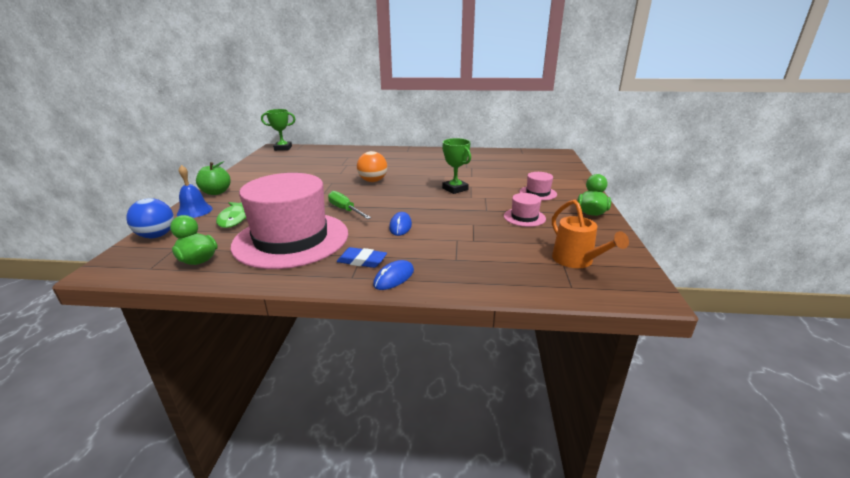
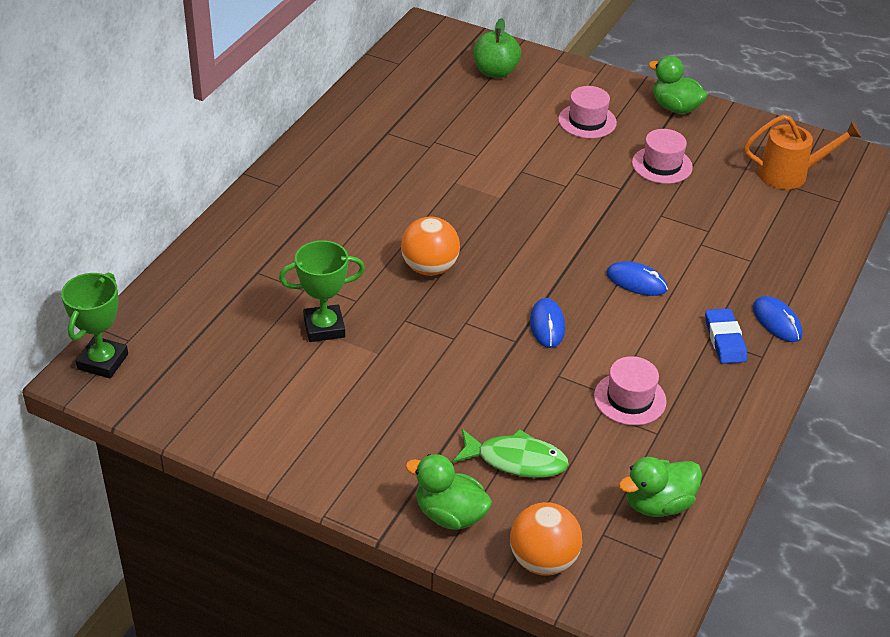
camera: 70 degrees left, 15 degrees up
blue ball [126,198,174,238] -> orange ball [510,502,582,576]
blue bell [177,165,213,218] -> green duck [405,454,492,530]
green apple [196,161,231,195] -> green apple moved to [473,18,521,78]
pink hat [231,173,348,269] -> pink hat [594,356,667,426], size x0.40
green screwdriver [328,191,371,219] -> blue mouse [530,298,565,348]
blue eraser [337,247,387,268] -> blue eraser turned 45 degrees counterclockwise [705,308,747,364]
green trophy [442,138,471,194] -> green trophy moved to [279,240,365,342]

